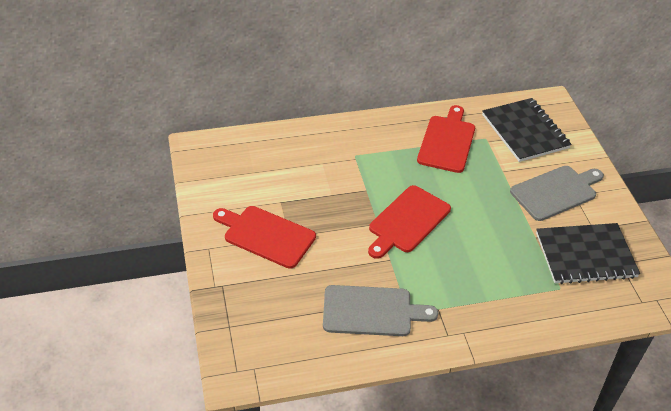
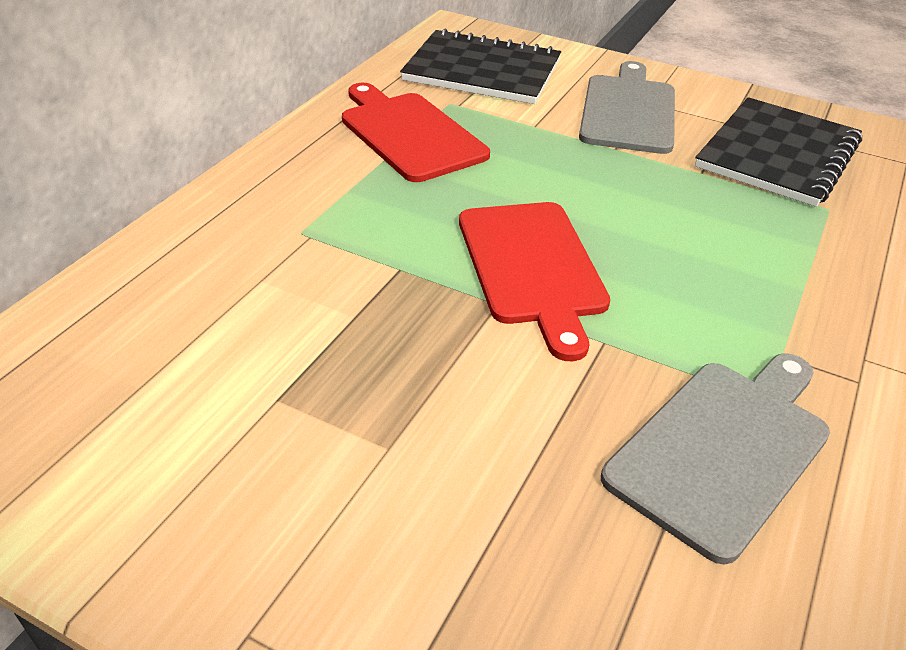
camera: 50 degrees left, 5 degrees down
red cutting board [213,206,316,269] -> none

